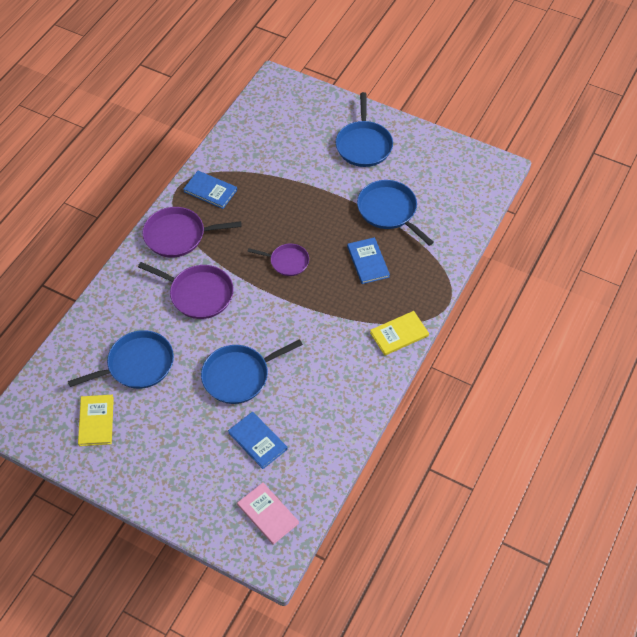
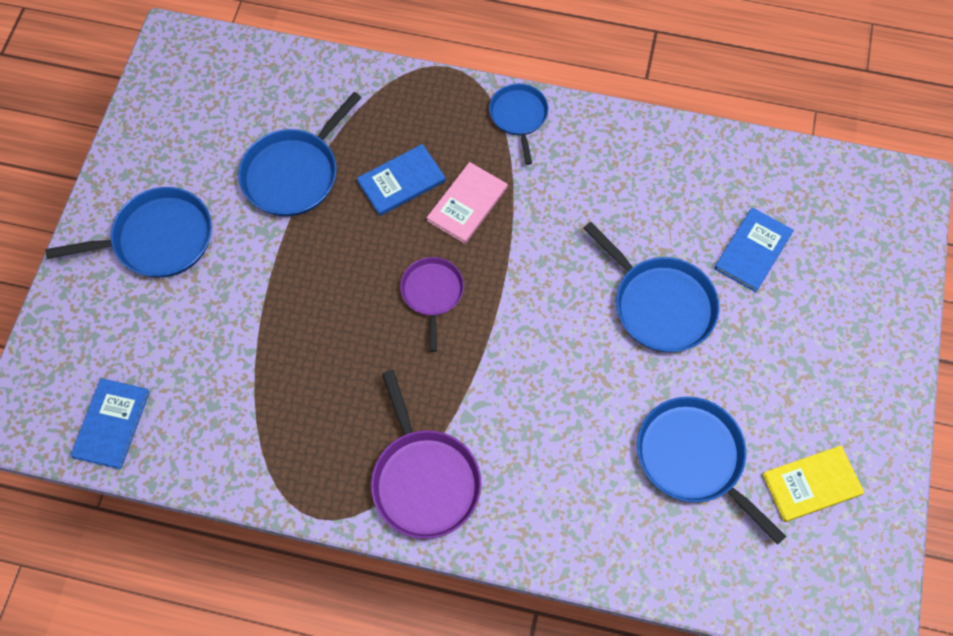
camera: 105 degrees left, 10 degrees up
purple pan [138,262,234,319] -> none
blue book [183,171,237,209] -> blue book moved to [71,378,150,469]
pink book [237,483,299,545] -> pink book moved to [427,162,508,244]
yellow book [370,311,429,356] -> blue pan [489,83,549,165]

